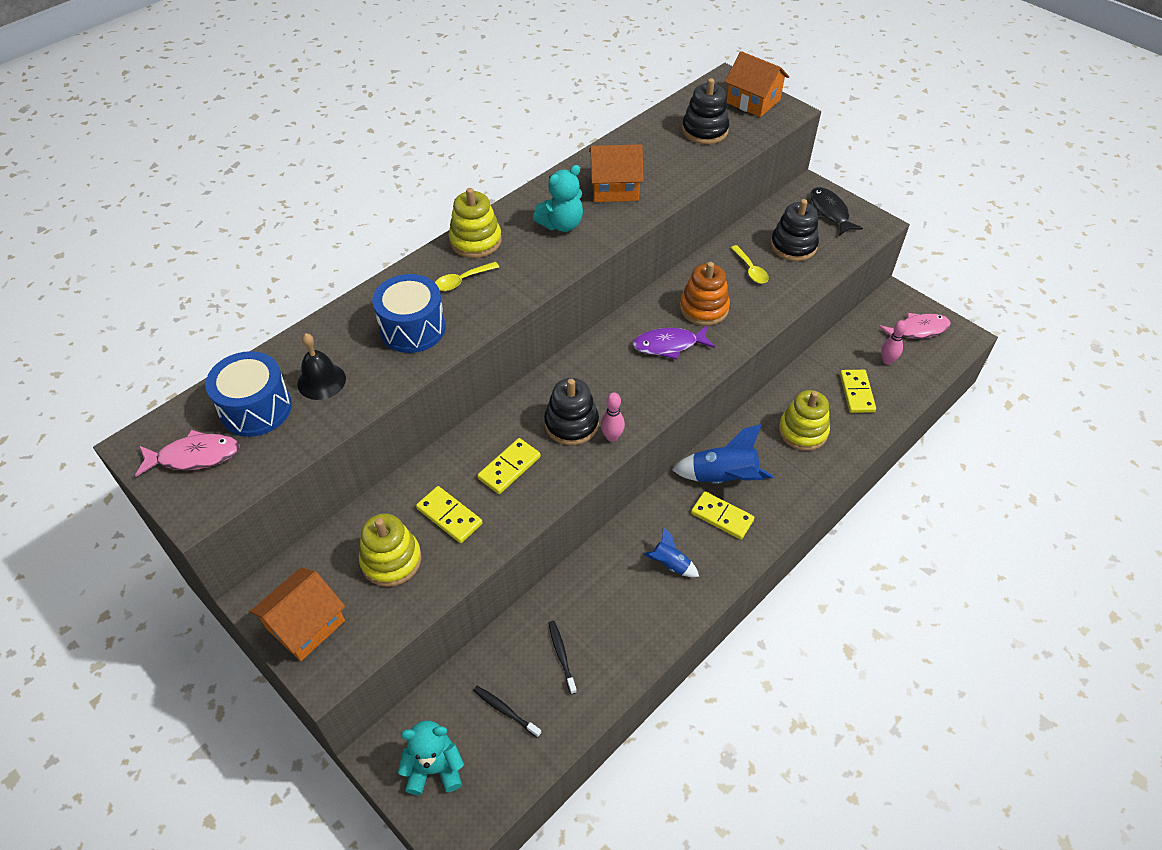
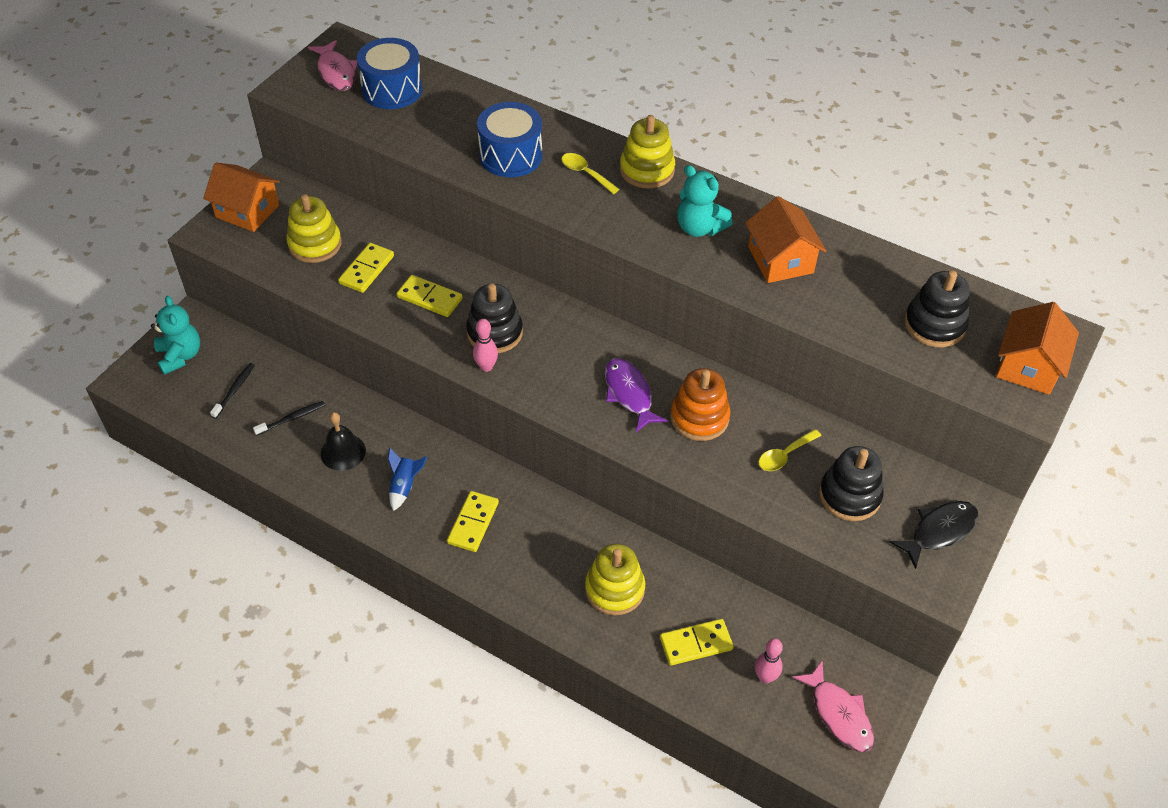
camera: 75 degrees right, 0 degrees up
black bell [297,333,346,400] -> black bell moved to [321,412,366,471]
blue rocket [672,424,773,484] -> none

